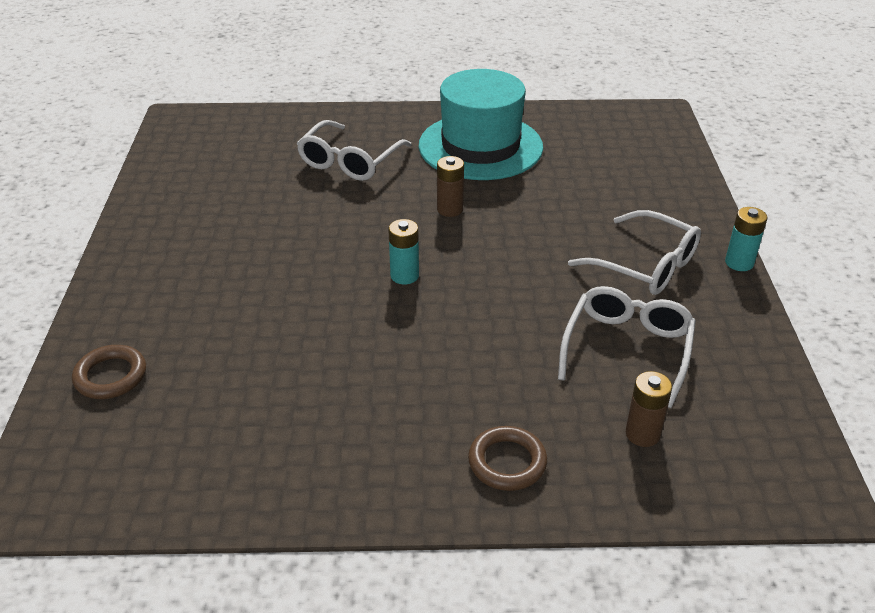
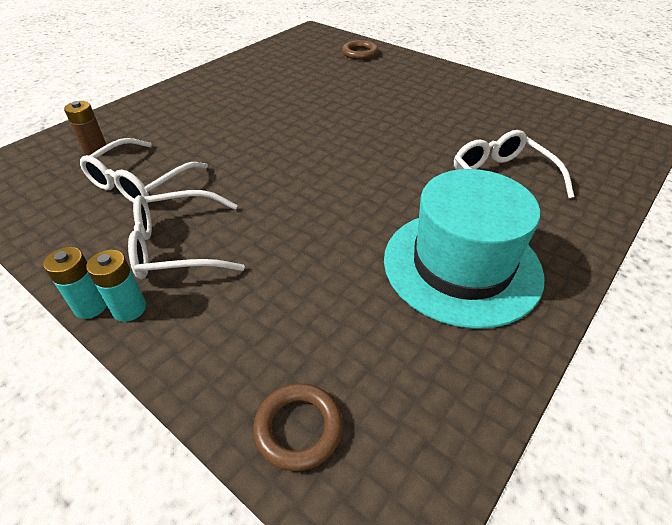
camera: 130 degrees right, 5 degrees up
turquoise battery [388,219,419,284] -> turquoise battery moved to [87,250,146,322]
brown battery [437,156,464,217] -> none
brown ring [468,426,547,491] -> brown ring moved to [253,383,343,471]
white glasses [558,286,696,408] -> white glasses turned 60 degrees clockwise [80,138,208,202]

